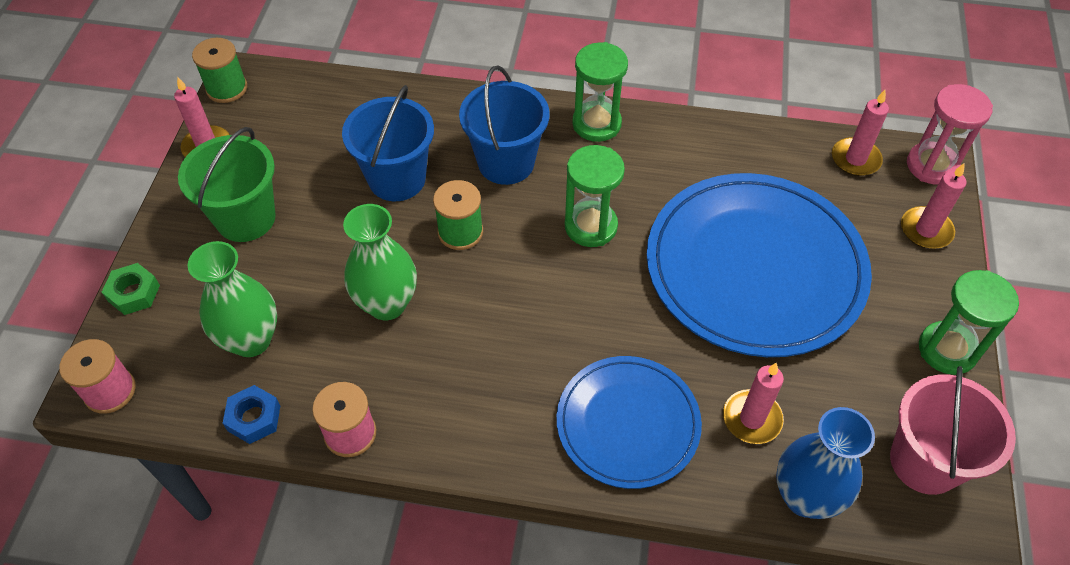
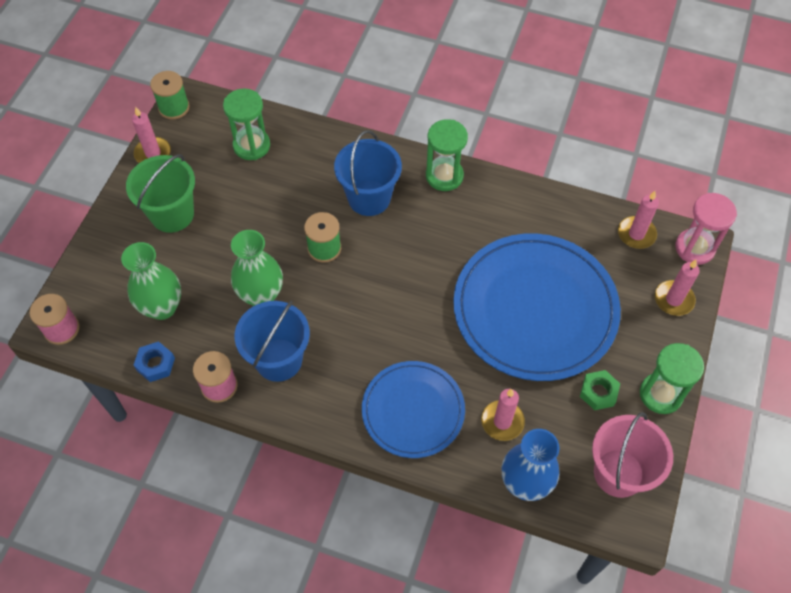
camera: 10 degrees right, 5 degrees up
green nut [102,263,160,315] -> green nut moved to [580,370,620,410]
blue bucket [342,85,434,201] -> blue bucket moved to [234,301,310,382]
green hourglass [565,145,625,247] -> green hourglass moved to [223,89,270,160]

